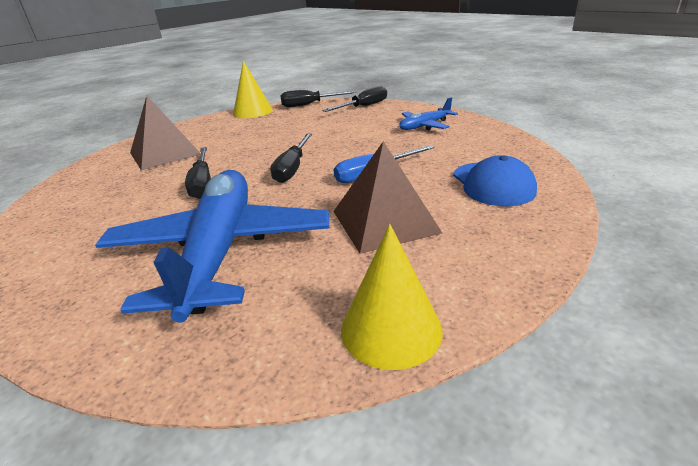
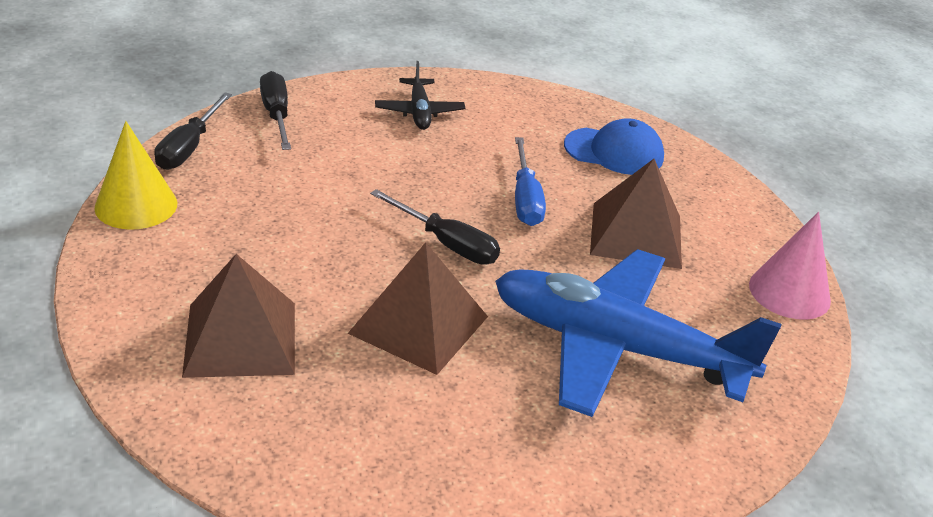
camera: 70 degrees left, 5 degrees up
black screwdriver [185,147,211,199] -> brown pyramid [348,242,488,375]
yellow cone [341,224,442,370] -> pink cone [749,212,831,320]
blue plane [399,97,458,130] -> black plane [375,61,465,130]

